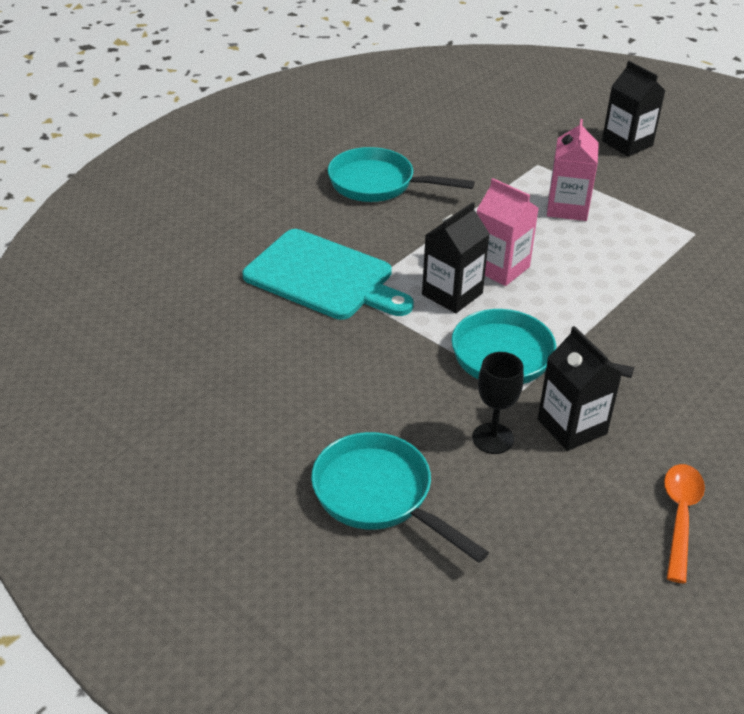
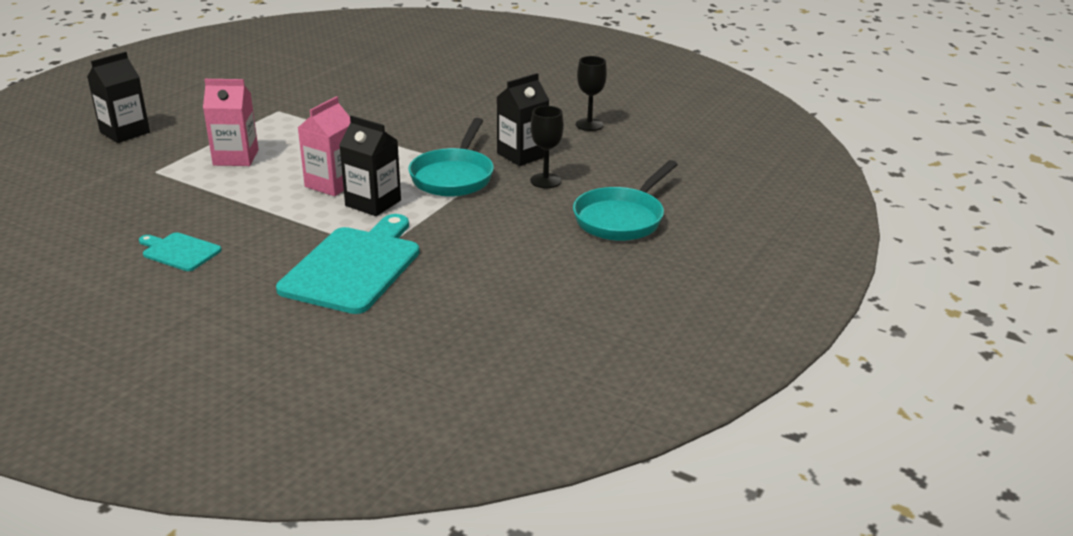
camera: 100 degrees left, 10 degrees down
turquoise pan [328,147,475,202] -> turquoise cutting board [139,232,222,271]
orange spoon [664,464,705,583] -> black goblet [576,56,607,131]

